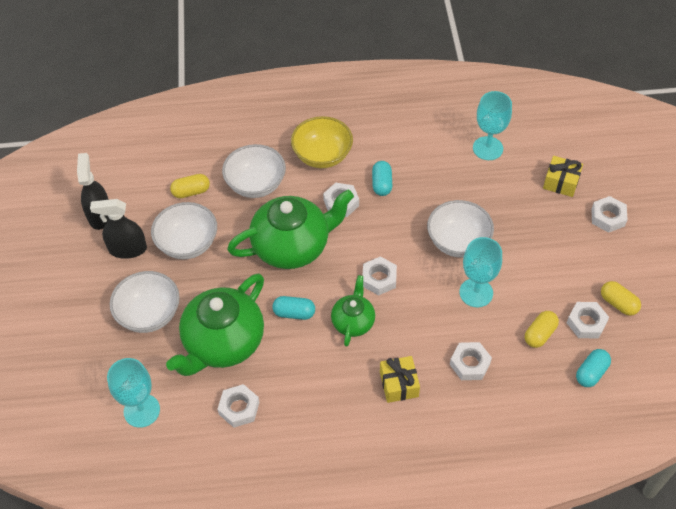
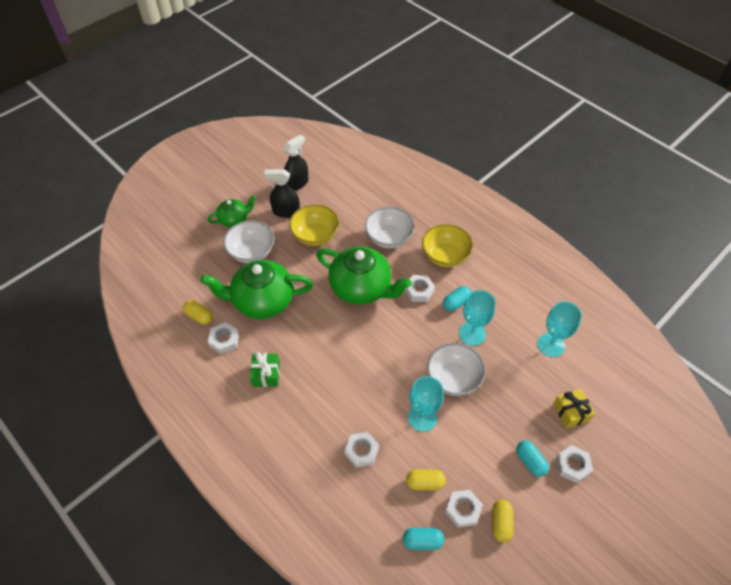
camera: 50 degrees right, 0 degrees up
black spray bottle [90,199,147,259] -> black spray bottle turned 45 degrees counterclockwise [264,169,300,218]
turquoise goblet [107,358,160,428] -> turquoise goblet moved to [459,290,496,346]
white bowl [151,202,217,259] -> yellow bowl [289,204,339,246]
yellow capsule [170,174,210,198] -> yellow capsule moved to [183,300,213,325]
turquoise capsule [272,296,315,320] -> turquoise capsule moved to [516,440,549,477]
green teapot [331,275,375,347] -> green teapot moved to [208,195,256,227]
white nut [363,257,397,295] -> none
yellow gift [380,356,420,403] -> none
none -> green gift [250,352,280,387]

